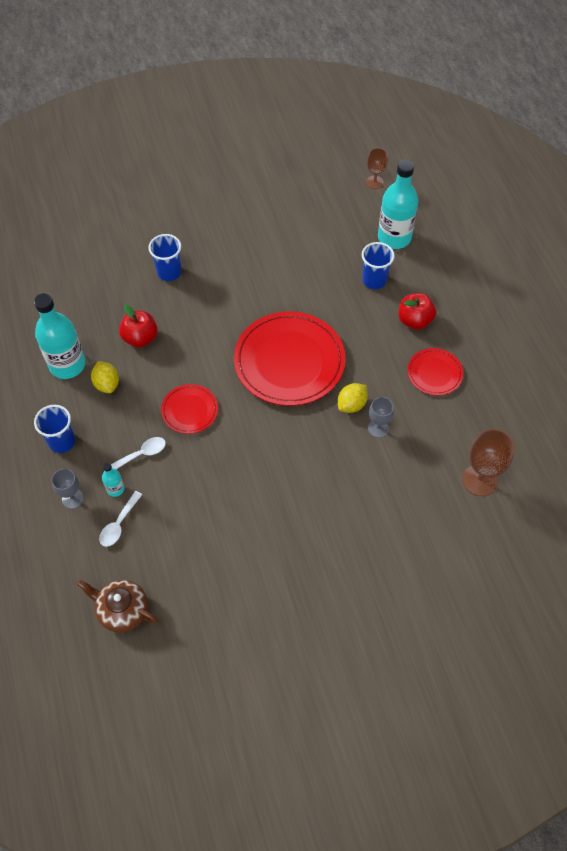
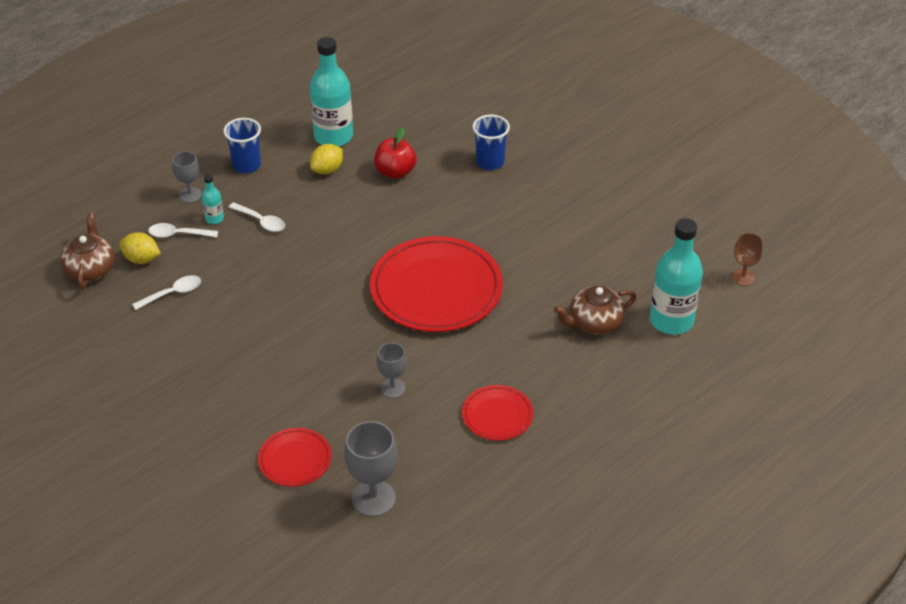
camera: 65 degrees right, 15 degrees down
red plate [161,384,218,434] -> red plate moved to [258,428,331,487]
yellow lemon [338,383,368,413] -> yellow lemon moved to [119,232,161,264]
blue cup [362,242,395,289] -> brown teapot [554,286,636,335]
red apple [399,293,436,330] -> none
brown goblet [462,429,515,496] -> grey goblet [344,421,397,517]
none -> white spoon [132,275,201,310]

